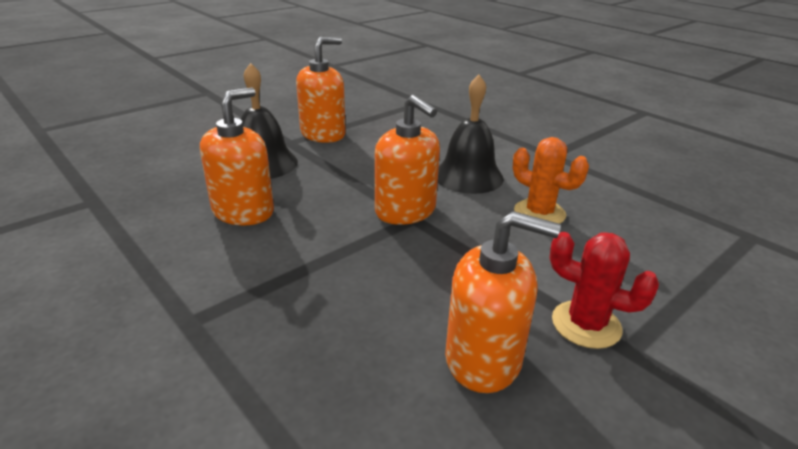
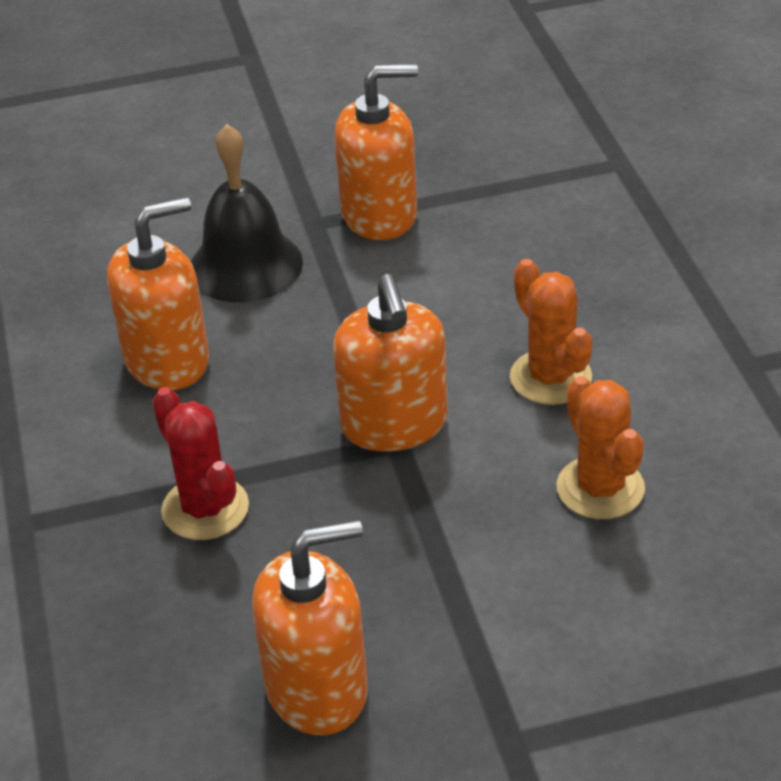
camera: 30 degrees right, 10 degrees up
black bell [438,75,504,194] -> orange cactus [510,259,592,405]
orange soap dispenser [445,211,561,393] -> orange soap dispenser turned 60 degrees counterclockwise [252,519,368,735]
red cactus [549,232,659,349] -> red cactus moved to [152,387,249,540]

